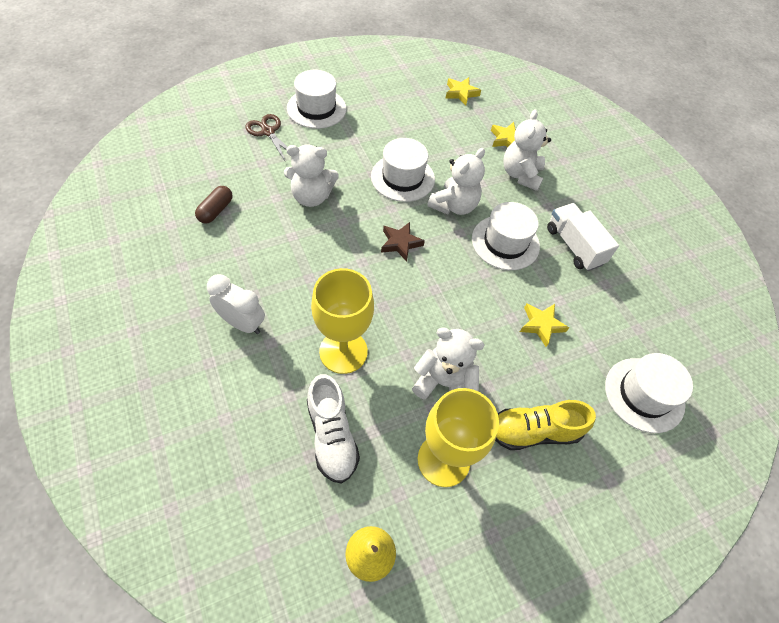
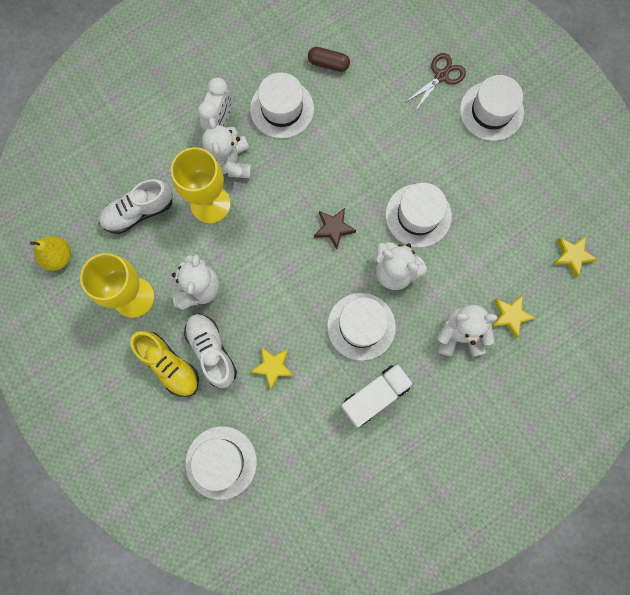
camera: 85 degrees right, 20 degrees up
white teddy bear [284,144,339,207] -> white teddy bear moved to [202,117,252,179]
yellow shoe [495,400,596,450] -> yellow shoe turned 150 degrees clockwise [130,330,199,397]
none -> white shoe [184,314,237,388]
none -> white hat [250,72,314,139]

